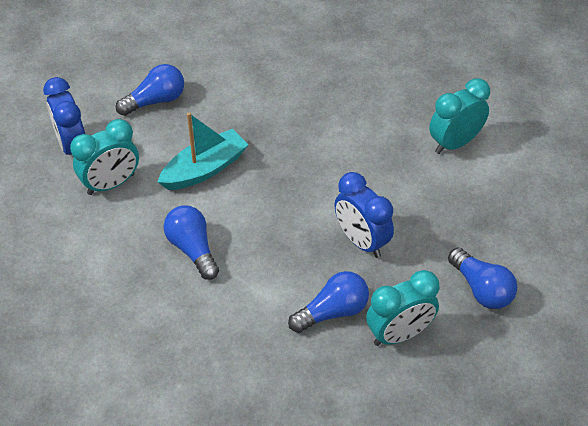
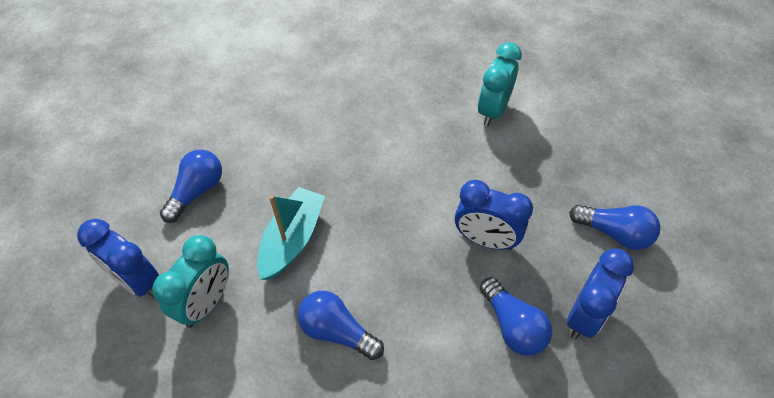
camera: 30 degrees left, 5 degrees up
blue light bulb [288,271,369,333] -> blue light bulb turned 120 degrees clockwise [480,277,552,356]
turquoise clock [366,270,439,346] -> blue clock [566,248,634,339]

